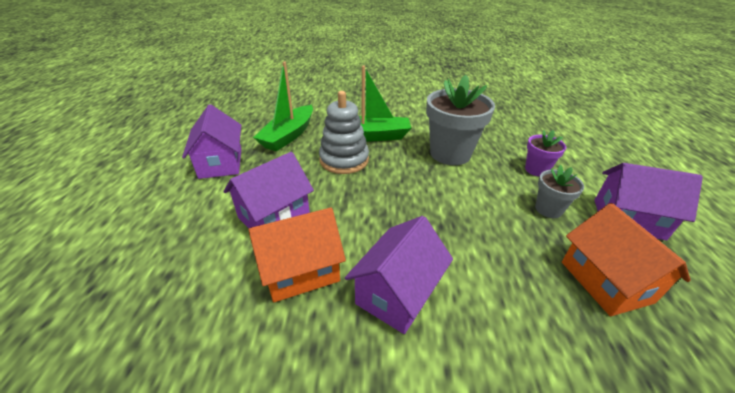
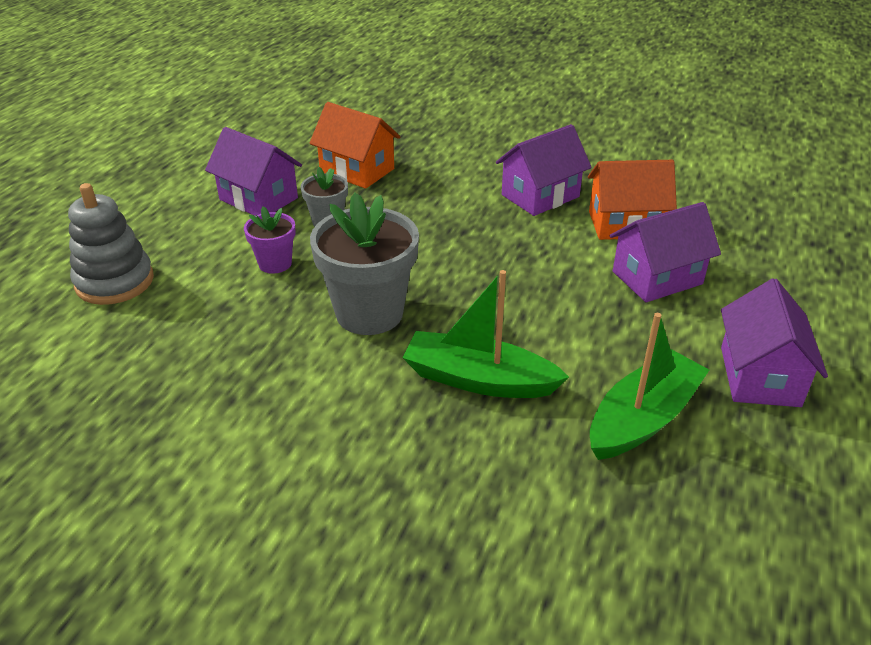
camera: 160 degrees left, 0 degrees up
grey stacking toy [319,91,369,174] -> grey stacking toy moved to [68,183,154,305]
orange house [562,203,691,316] -> orange house turned 60 degrees counterclockwise [309,102,400,189]

